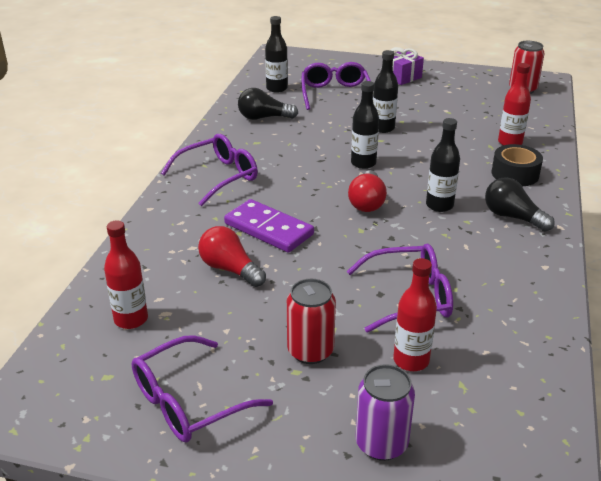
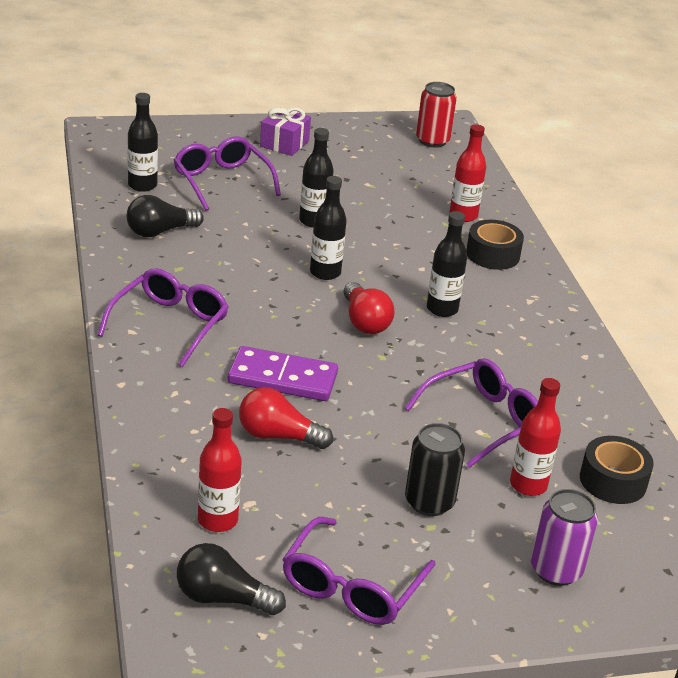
camera: 30 degrees left, 0 degrees up
red can [287,279,336,364] -> black can [405,423,465,516]
black light bulb [485,177,555,232] -> black light bulb moved to [177,543,286,615]
none -> black tape [580,436,654,504]

